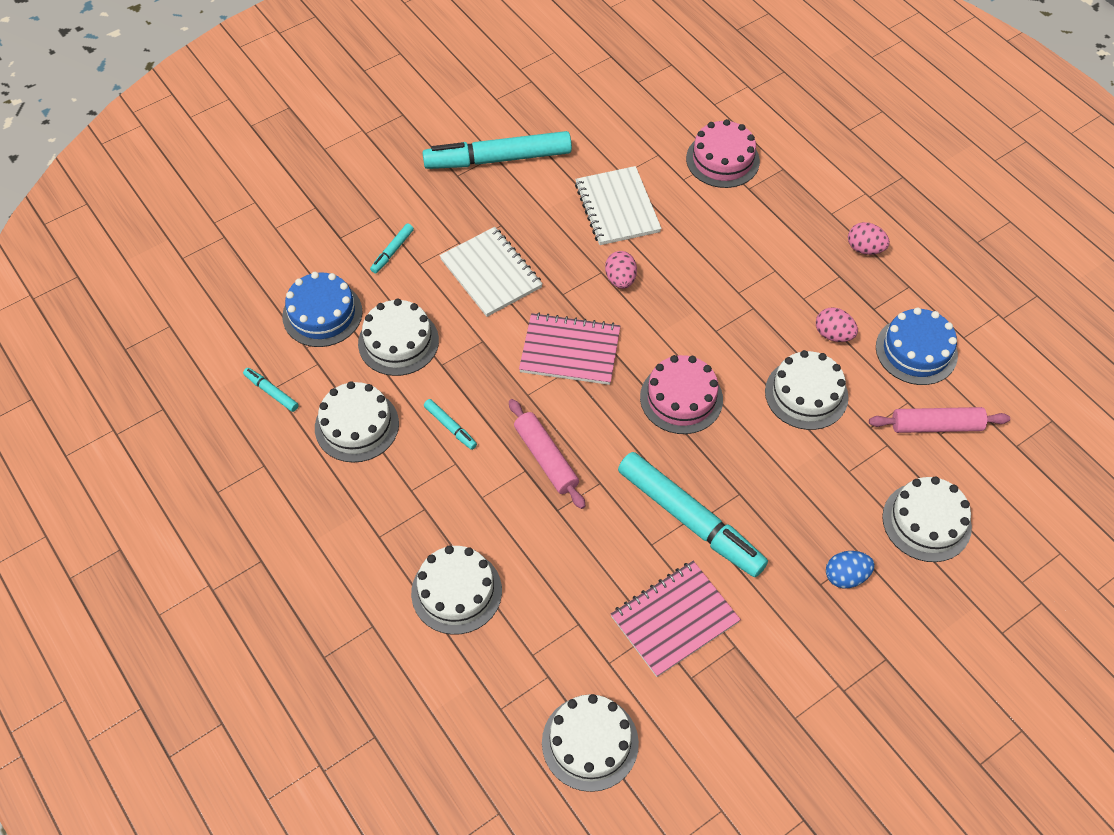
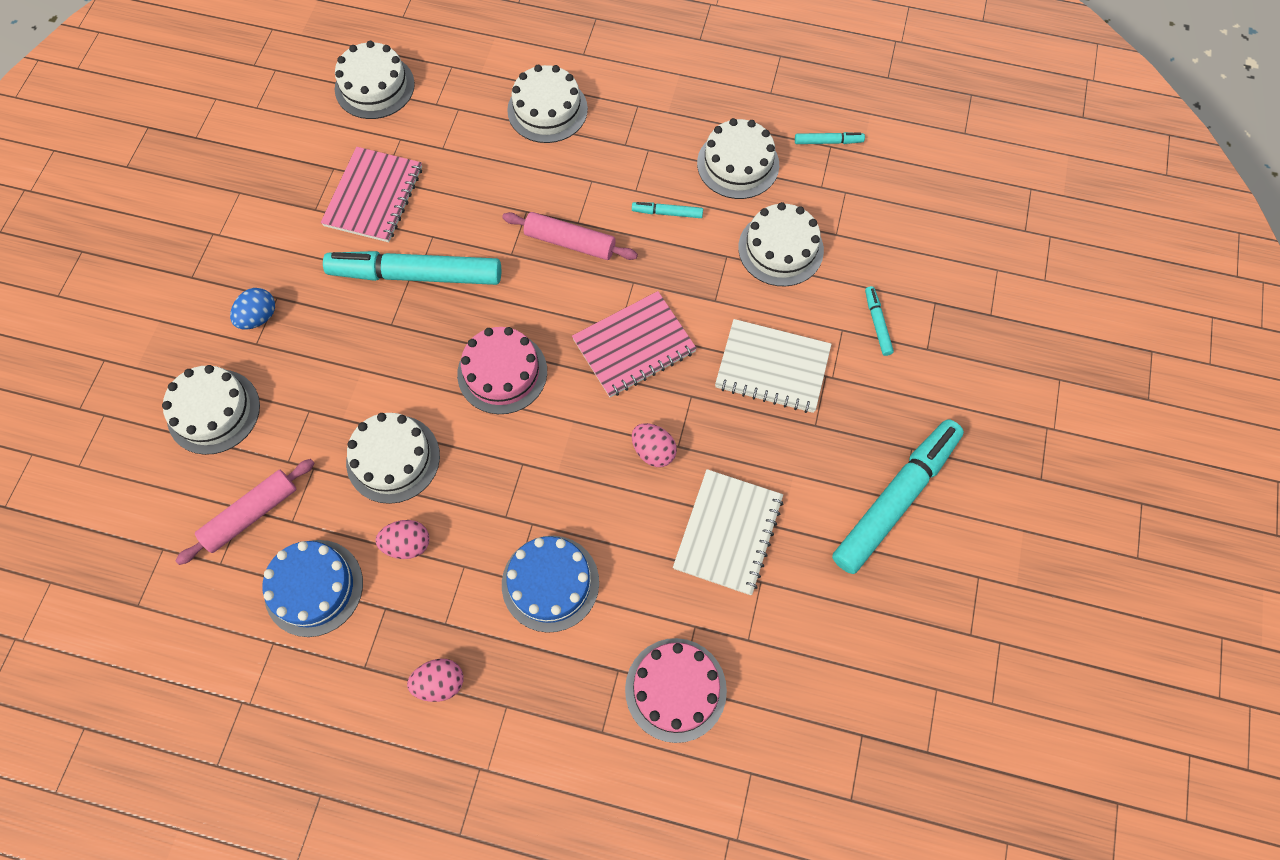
camera: 140 degrees right, 10 degrees up
blue cake [282,272,363,347] -> blue cake moved to [502,536,599,633]
white notebook [575,166,662,245] -> white notebook turned 75 degrees clockwise [673,469,783,595]

